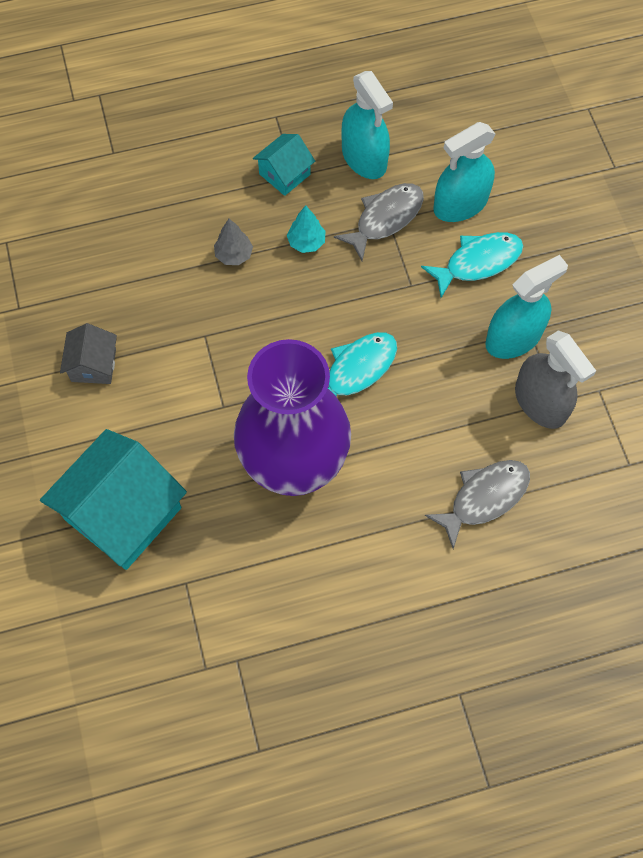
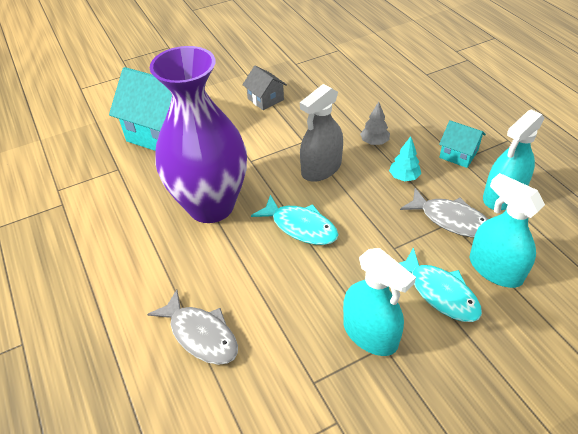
camera: 80 degrees right, 20 degrees down
grey house [60,323,117,384] -> grey house turned 60 degrees clockwise [242,66,287,110]
grey spray bottle [515,330,596,429] -> grey spray bottle moved to [300,84,343,182]

